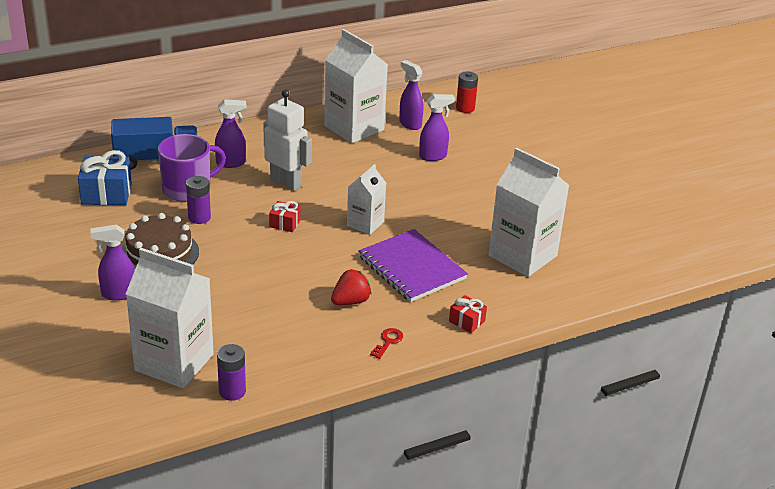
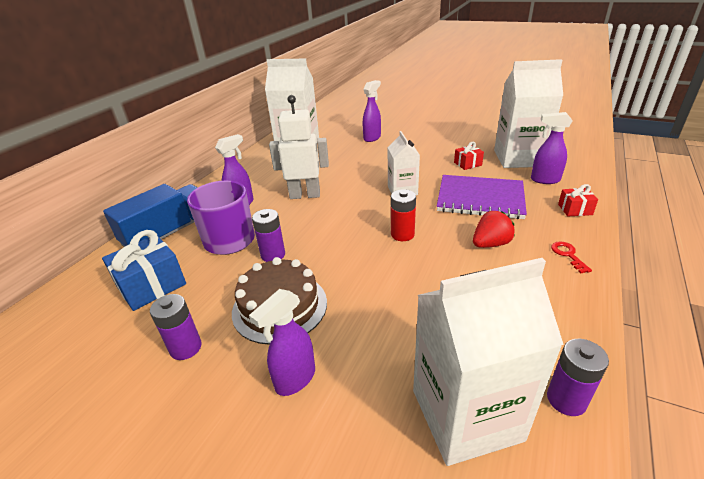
camera: 35 degrees left, 0 degrees up
red gift [269,201,301,232] -> red gift moved to [454,142,484,170]
red strawberry [331,269,372,305] -> red strawberry turned 45 degrees clockwise [473,211,515,248]
purple spray bottle [399,60,423,130] -> purple spray bottle moved to [531,112,572,184]
red battery [456,71,478,113] -> red battery moved to [391,189,416,241]
none -> purple battery [150,294,202,360]

